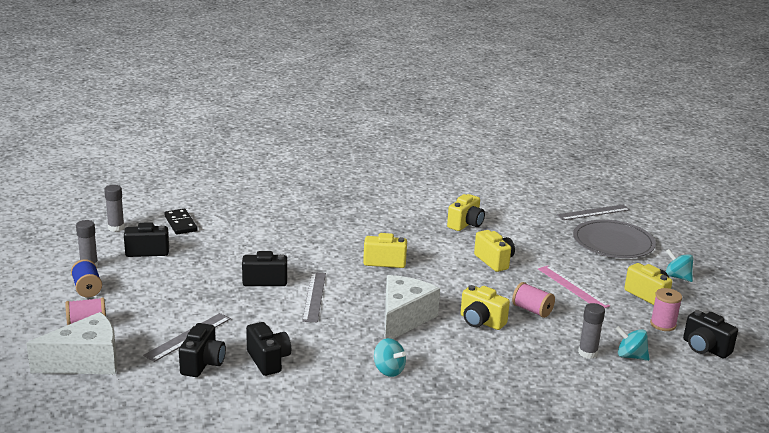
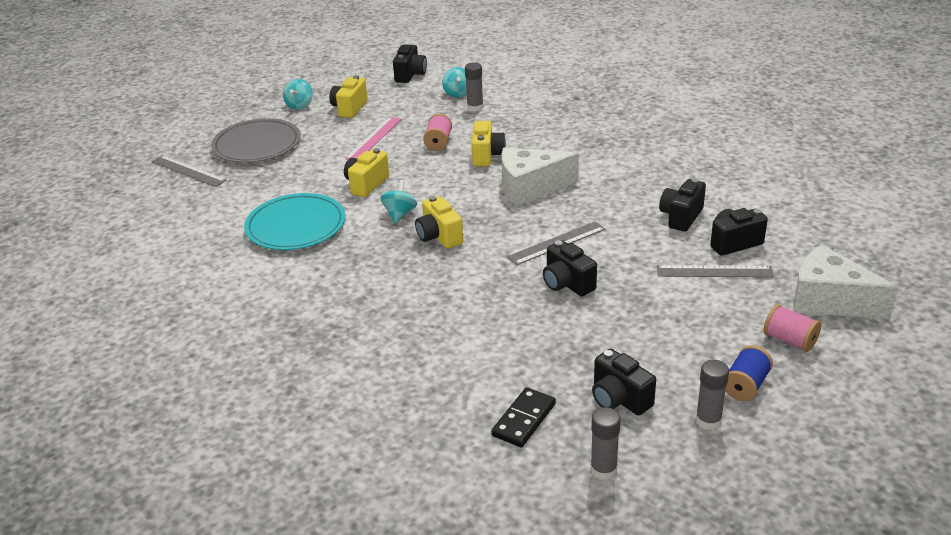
camera: 120 degrees left, 10 degrees up
turquoise spinning top [374,338,406,377] -> turquoise spinning top moved to [380,180,417,223]
yellow camera [447,194,485,231] -> turquoise plate [244,193,346,250]
pink spool [650,288,682,331] -> none

